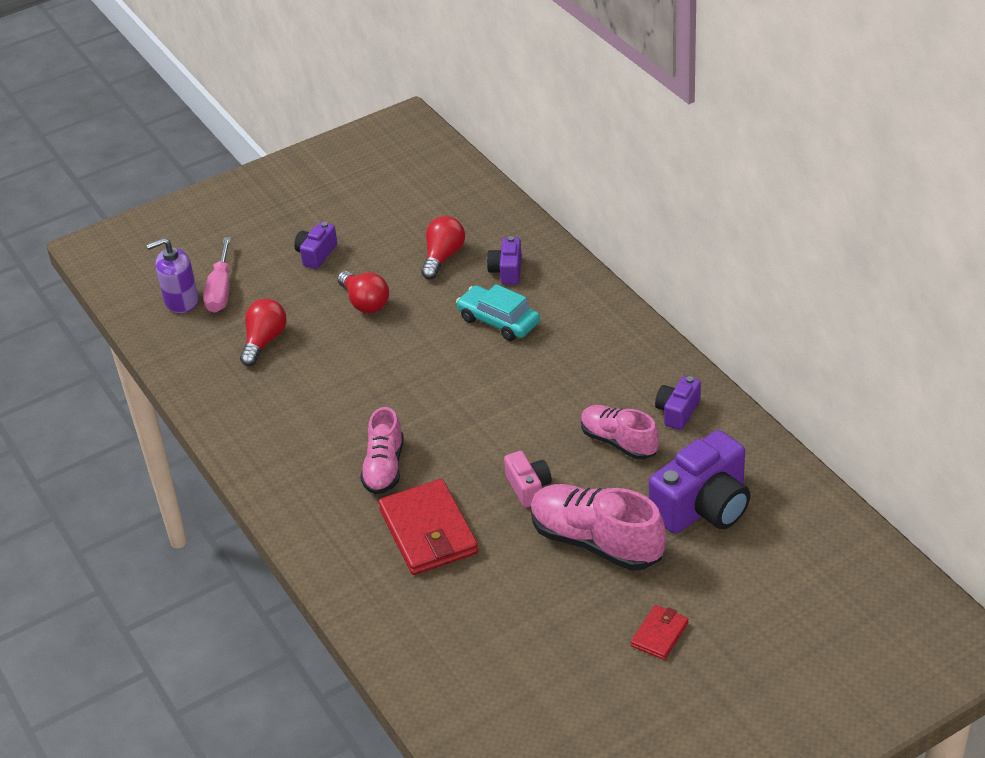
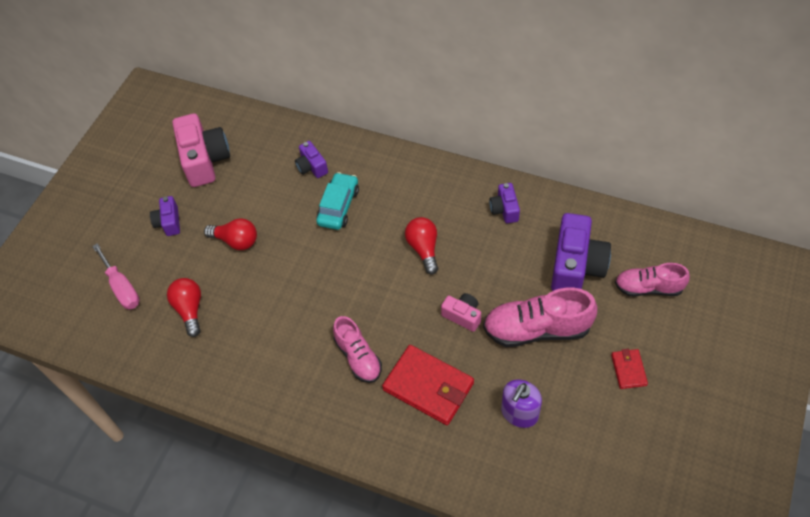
camera: 35 degrees left, 15 degrees up
purple soap dispenser [147,238,199,313] -> purple soap dispenser moved to [501,379,542,428]
red light bulb [421,216,465,279] -> red light bulb moved to [405,217,438,274]
turquoise car [456,284,540,341] -> turquoise car turned 105 degrees clockwise [316,172,359,230]
pink shoe [581,405,659,460] -> pink shoe moved to [615,263,690,297]
none -> pink camera [172,113,230,187]

